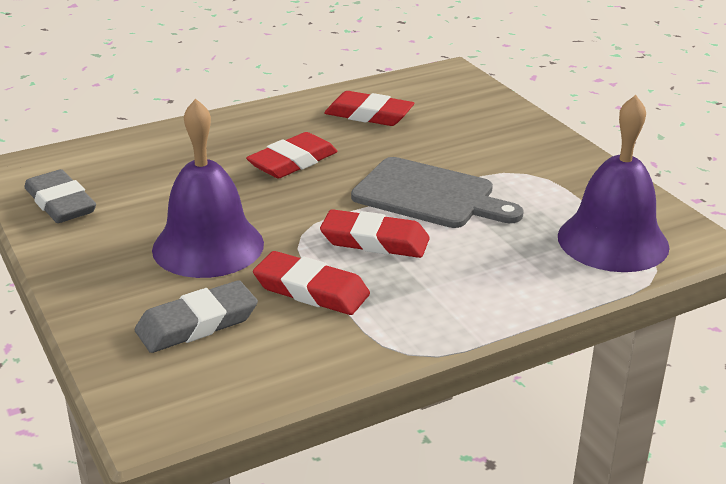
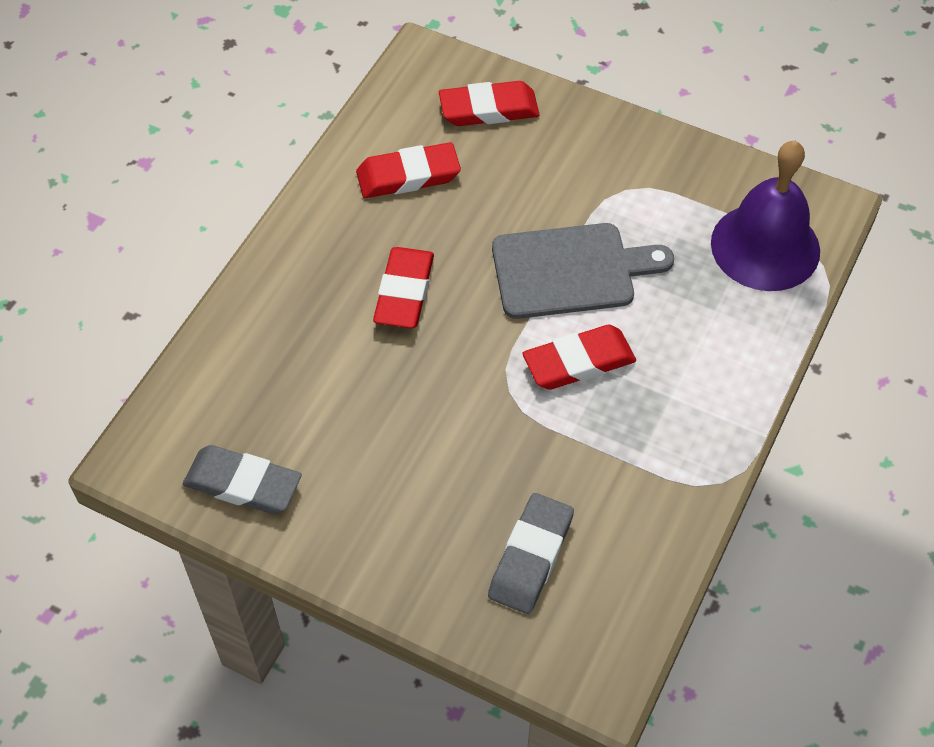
camera: 35 degrees left, 25 degrees up
purple bell [152,98,264,278] -> none
red eraser [253,251,370,315] -> red eraser moved to [439,81,540,126]

